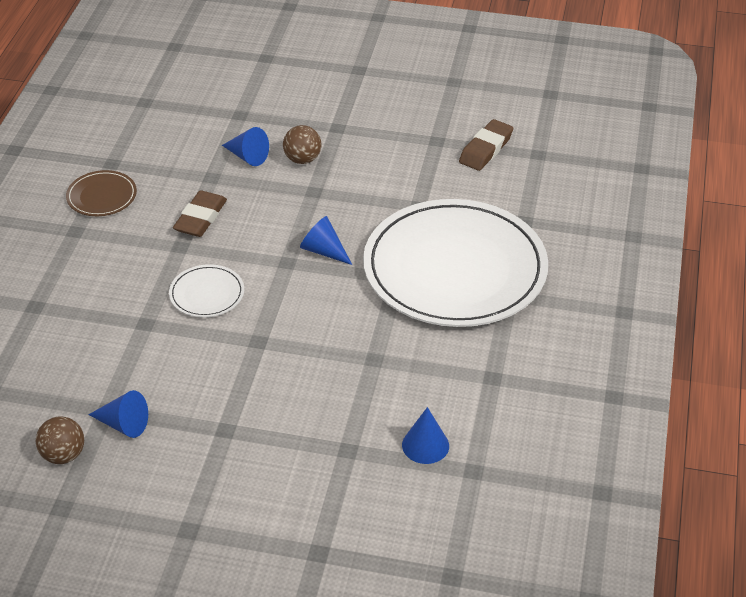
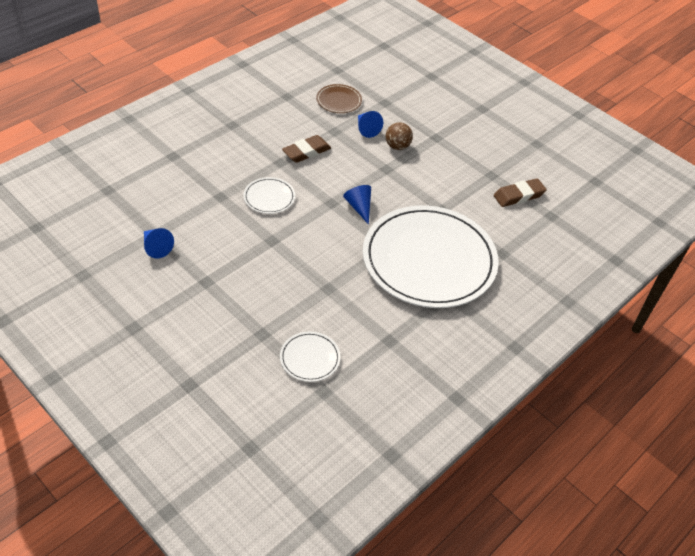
camera: 30 degrees right, 5 degrees up
brown ball [36,417,84,464] -> none
brown plate [66,170,137,216] -> brown plate moved to [316,84,362,113]
blue cone [402,407,449,464] -> white plate [280,331,341,382]

